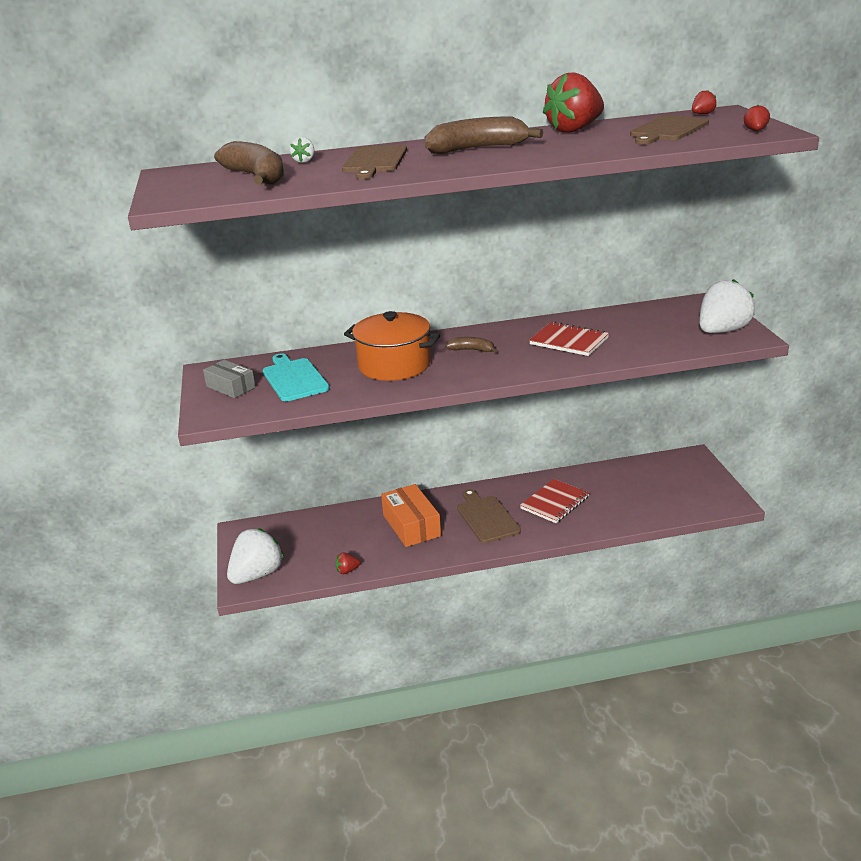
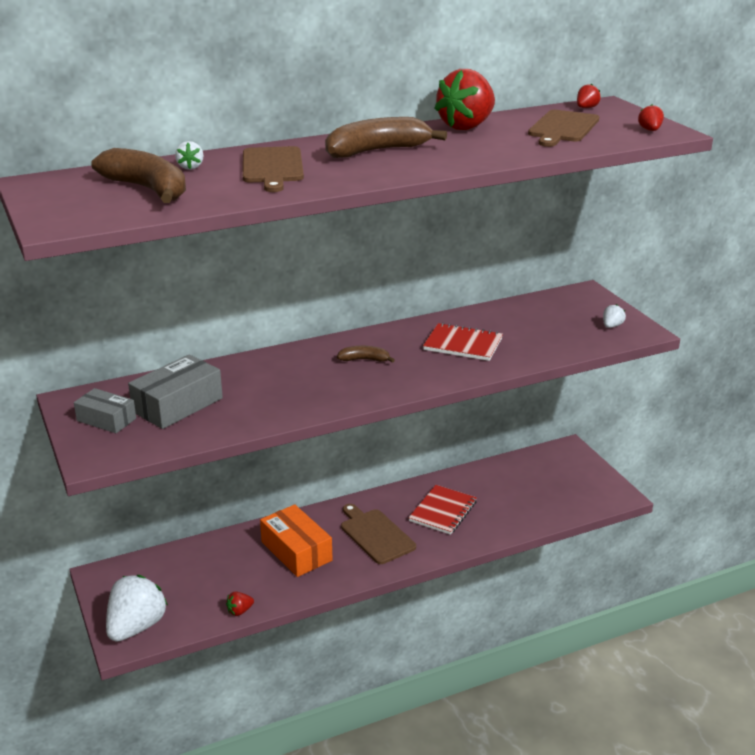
camera: 15 degrees left, 0 degrees up
turquoise cutting board [263,353,330,401] -> grey box [128,354,223,429]
orange pot [344,311,440,381] -> none
white strawberry [699,279,755,333] -> white strawberry [603,304,626,328], size x0.42

